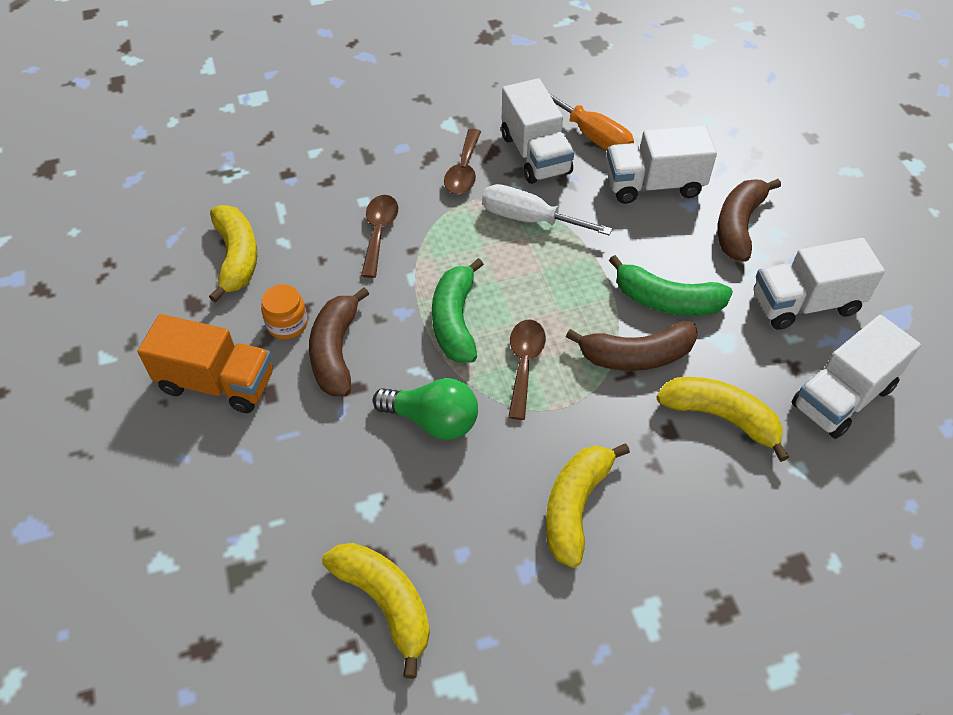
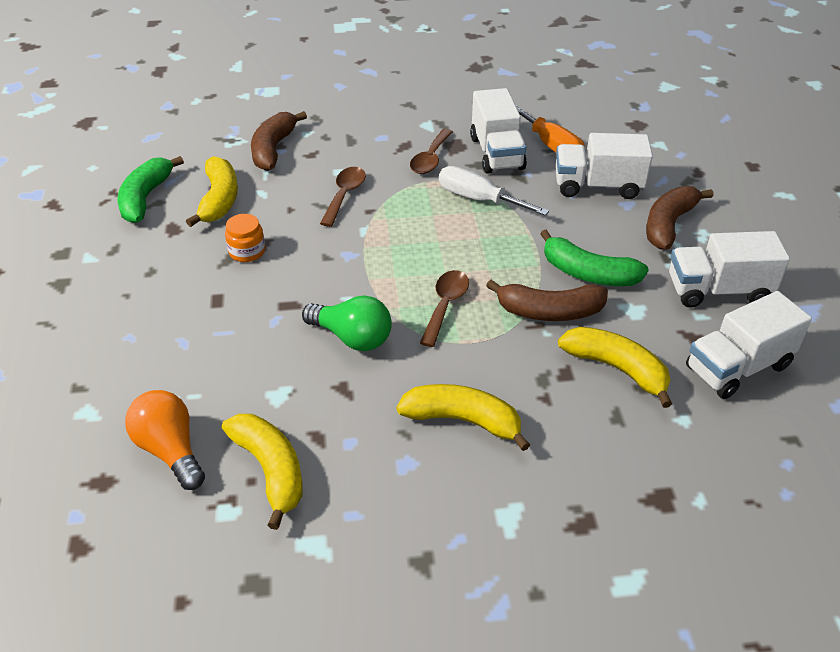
camera: 10 degrees right, 10 degrees down
orange truck [137,314,273,413] -> none
brown banana [309,287,369,396] -> brown banana moved to [251,111,307,171]
green banana [432,258,484,363] -> green banana moved to [117,156,184,223]
yellow banana [546,444,630,568] -> yellow banana turned 75 degrees clockwise [397,384,530,451]
none -> orange light bulb [125,390,205,490]

